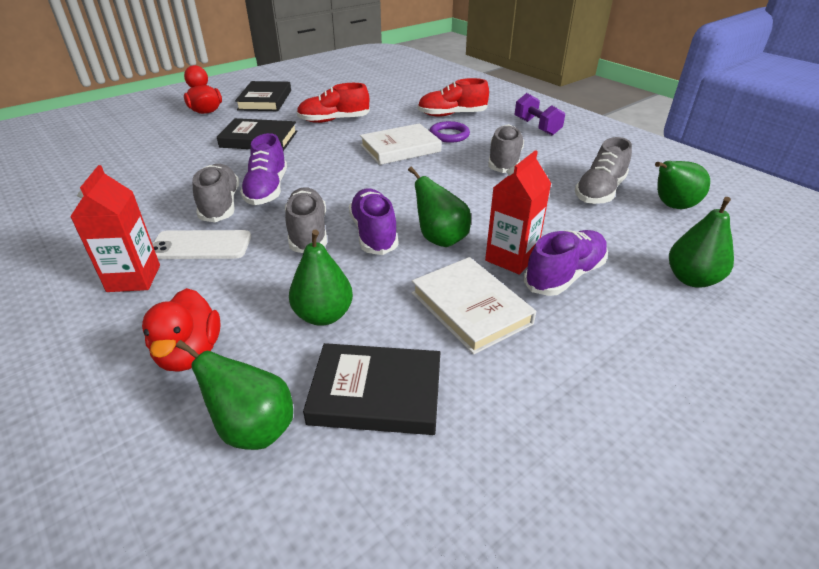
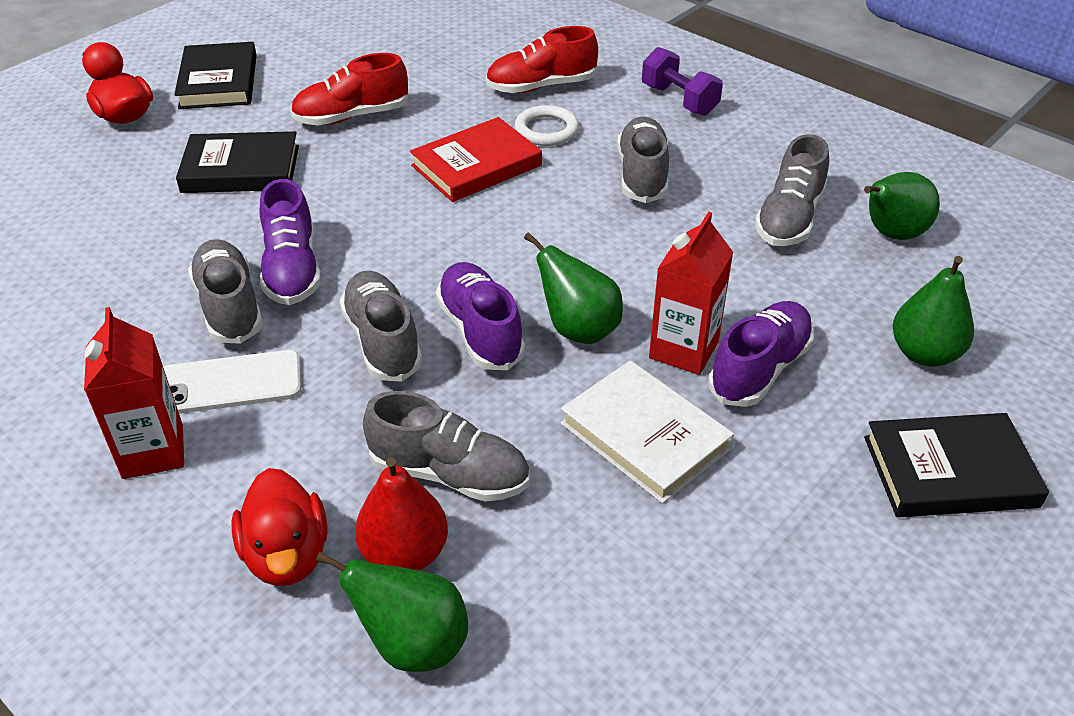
camera: 10 degrees left, 5 degrees up
green pear [289,230,353,326] -> grey shoe [363,391,529,502]
black book [303,343,440,435] -> black book moved to [864,413,1049,517]
white book [360,123,442,165] -> red book [410,117,542,202]
purple ring [429,121,470,143] -> white ring [515,105,579,146]
none -> red pear [355,457,448,571]

